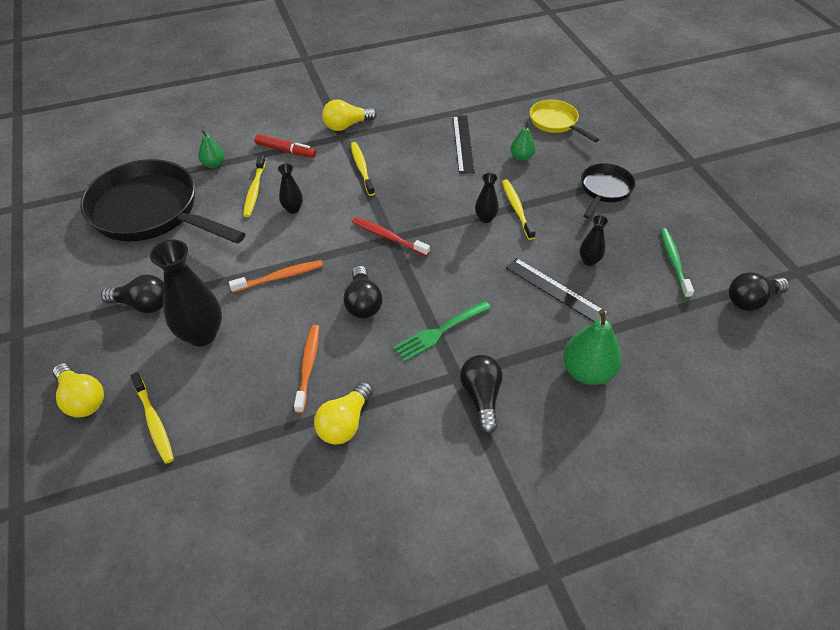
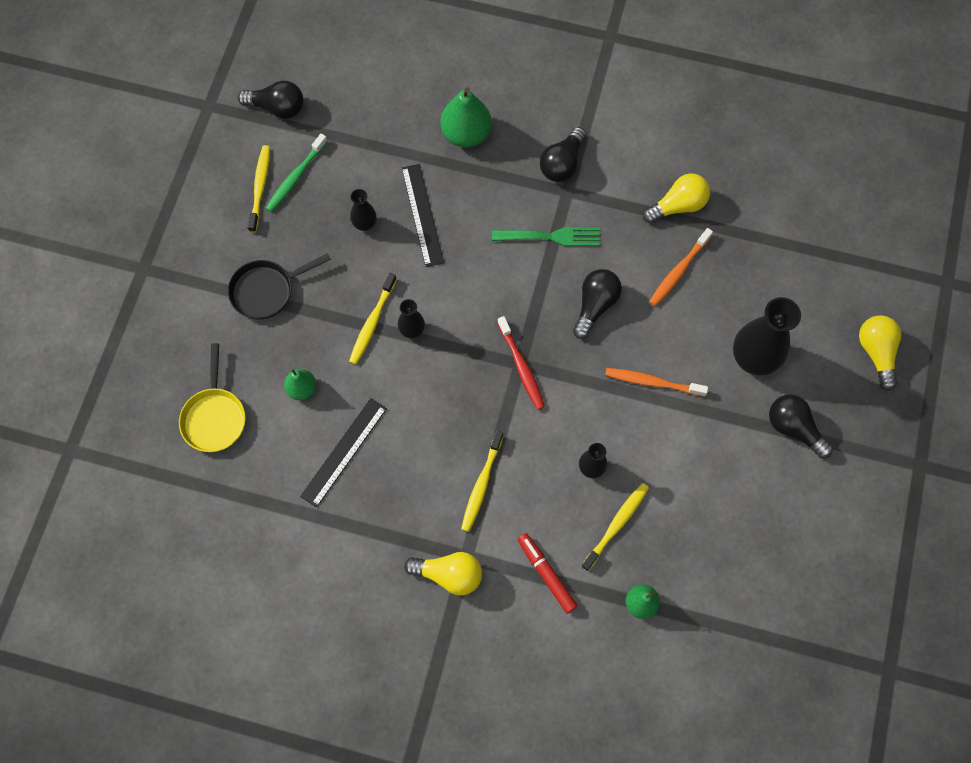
camera: 145 degrees left, 20 degrees up
black pan [80,159,245,244] -> none
yellow toothbrush [130,372,174,464] -> yellow toothbrush moved to [247,145,270,233]

